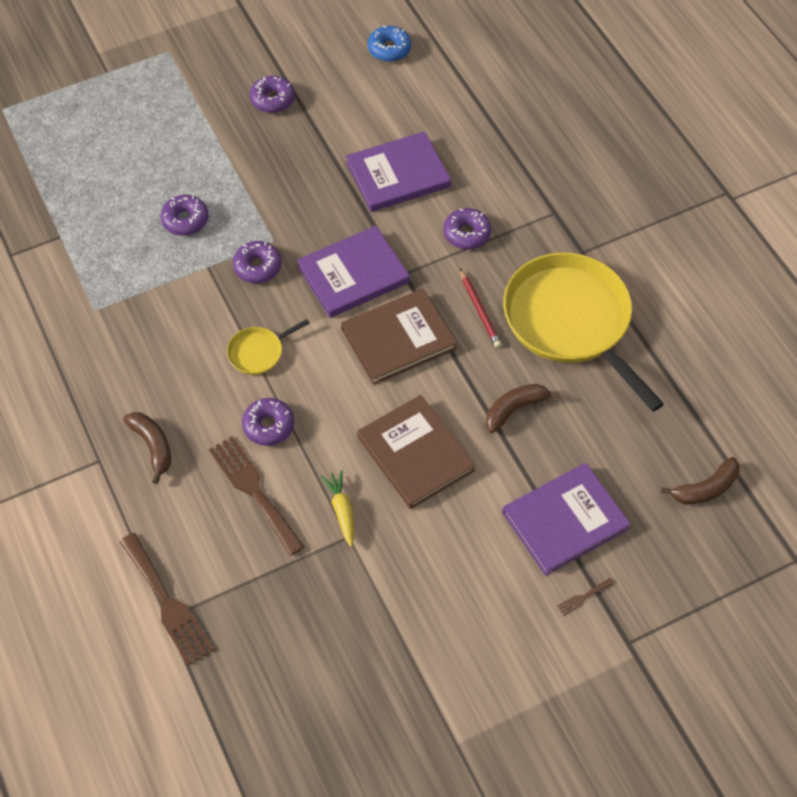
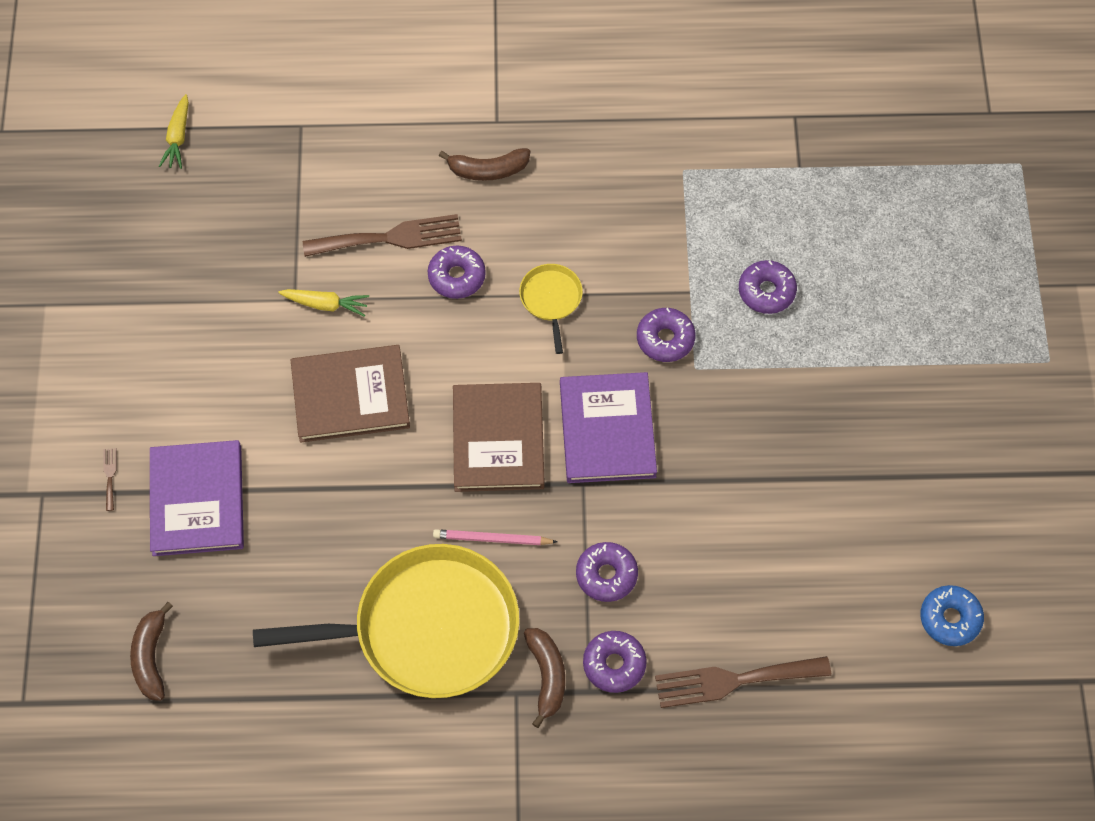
camera: 115 degrees right, 5 degrees up
brown fork [119,533,214,665] -> brown fork moved to [655,656,831,708]
purple donut [250,76,295,113] -> purple donut moved to [583,631,647,693]
purple book [346,131,451,212] -> none
red pencil [460,269,502,348] -> pink pencil [433,529,557,545]
brown banana [486,384,560,433] -> brown banana moved to [524,628,565,728]
none -> yellow carrot [159,94,189,169]

